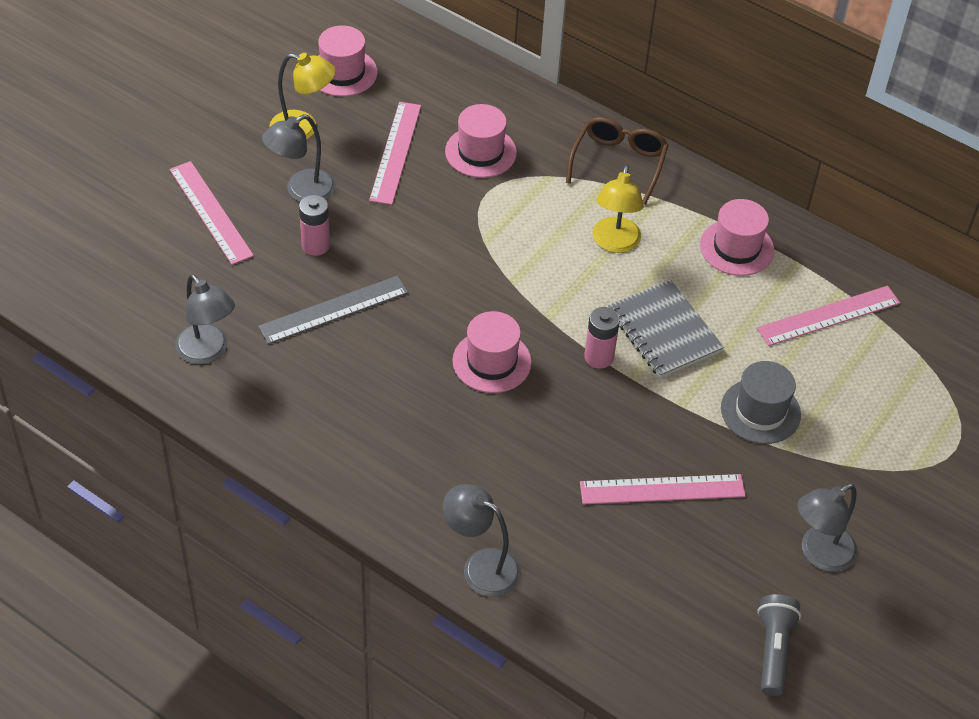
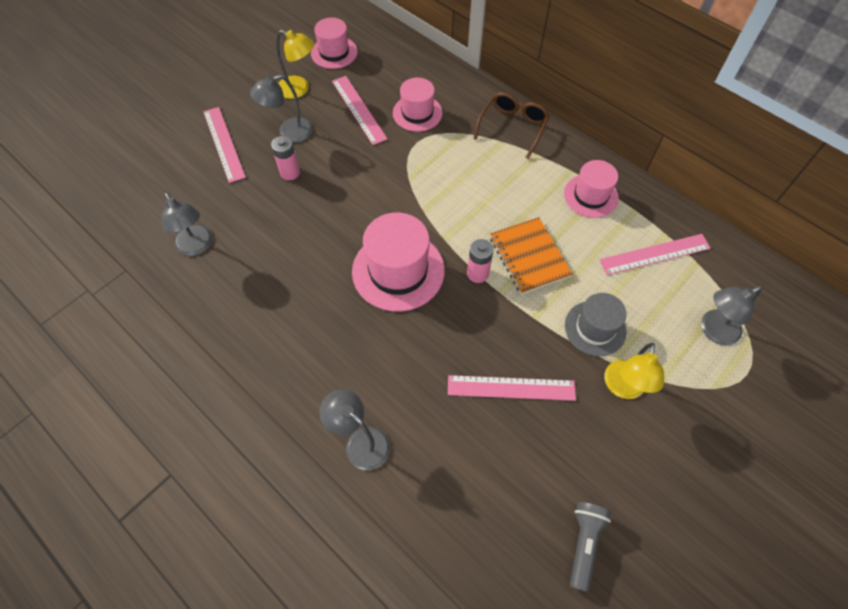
camera: 10 degrees right, 10 degrees up
grey ruler [258,276,408,344] -> none
pink ruler [369,102,421,205] -> pink ruler turned 45 degrees counterclockwise [332,76,387,145]
pink hat [452,311,532,393] -> pink hat [352,212,445,312], size x1.59
yellow lamp [593,165,644,253] -> yellow lamp moved to [604,343,664,399]
grey notebook [608,280,724,378] -> orange notebook [490,217,573,294]
grey lamp [797,484,857,572] -> grey lamp moved to [701,286,762,345]

